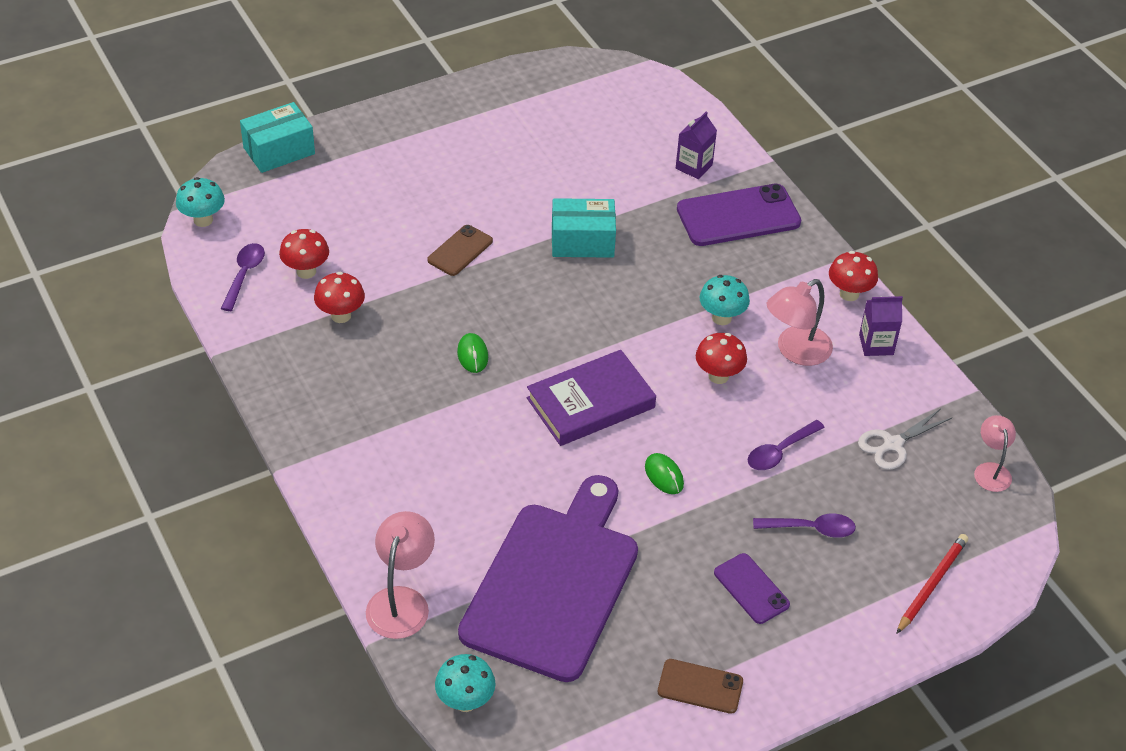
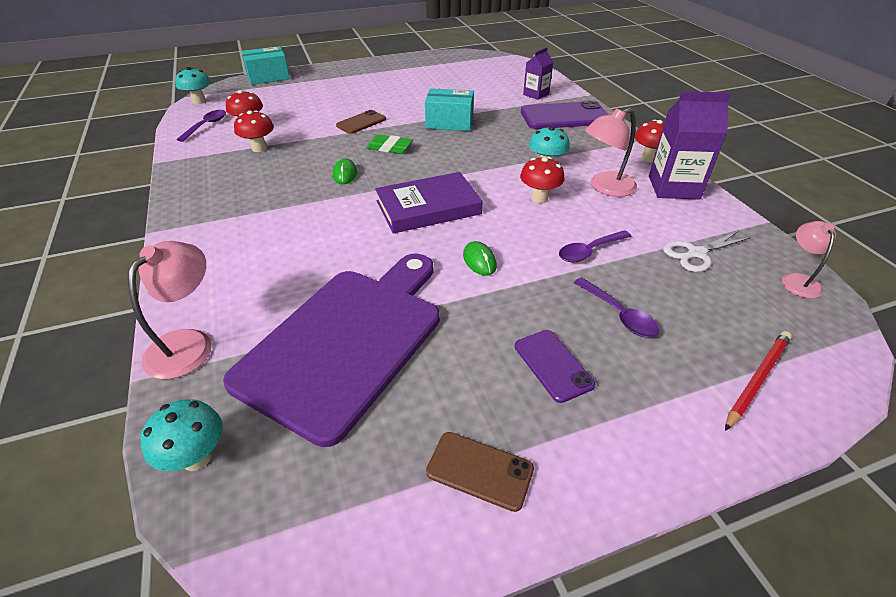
camera: 10 degrees right, 5 degrees down
purple spoon [753,513,856,538] -> purple spoon turned 45 degrees clockwise [574,277,659,337]
purple carton [859,296,903,356] -> purple carton [649,91,731,200], size x1.69
none -> green eraser [366,134,413,154]

